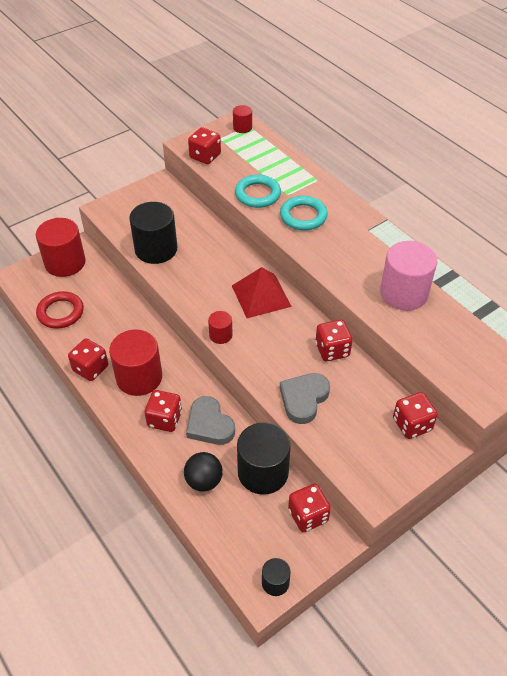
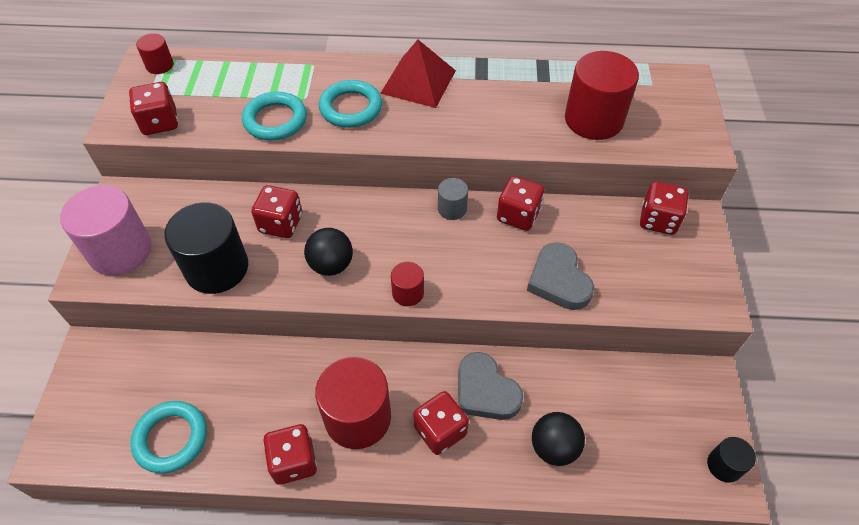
camera: 50 degrees left, 5 degrees up
red cylinder [36,218,86,277] -> red cylinder moved to [565,51,639,140]
red ring [36,291,84,329] -> turquoise ring [131,401,207,473]
grey heart [186,396,235,445] -> grey heart turned 45 degrees clockwise [458,352,524,420]
red pyramid [232,267,292,318] -> red pyramid moved to [380,40,456,108]
black cylinder [237,422,291,495] -> none
red dice [288,484,331,532] -> red dice moved to [251,185,302,238]
pink cylinder [380,241,437,311] -> pink cylinder moved to [60,185,152,276]
none -> black ball [304,228,353,276]
none -> grey cylinder [438,178,468,220]

